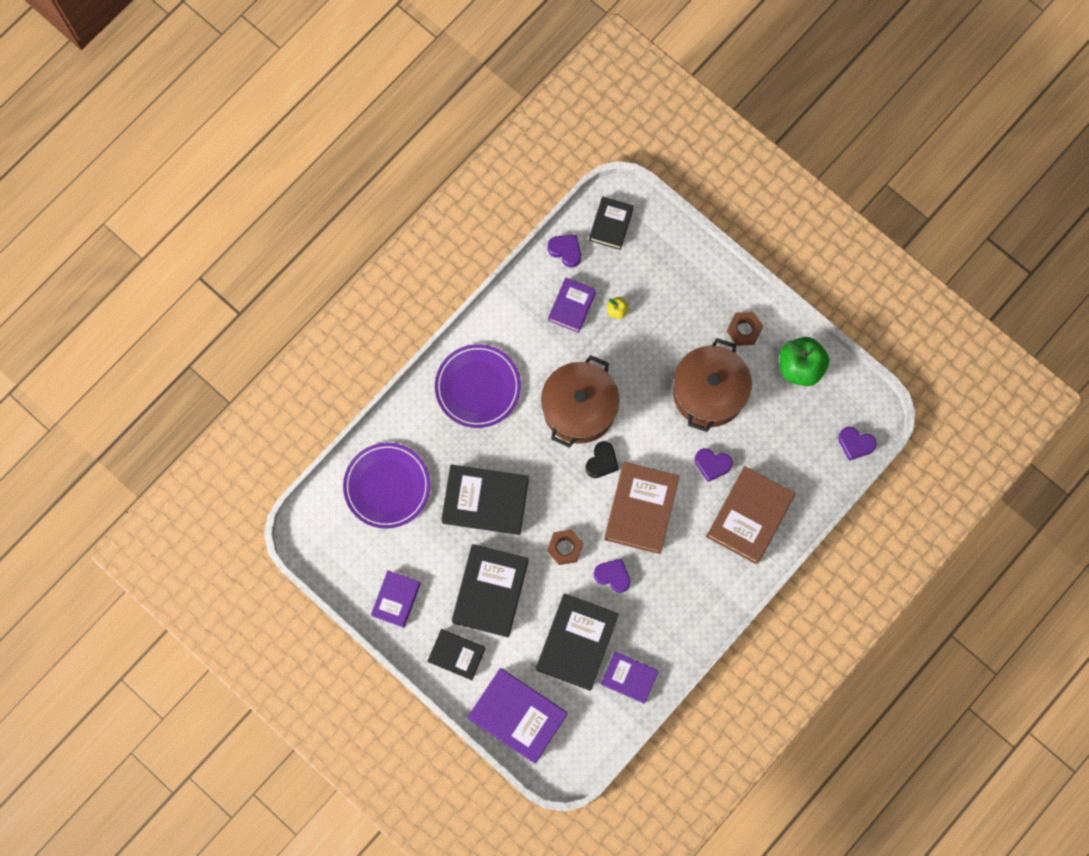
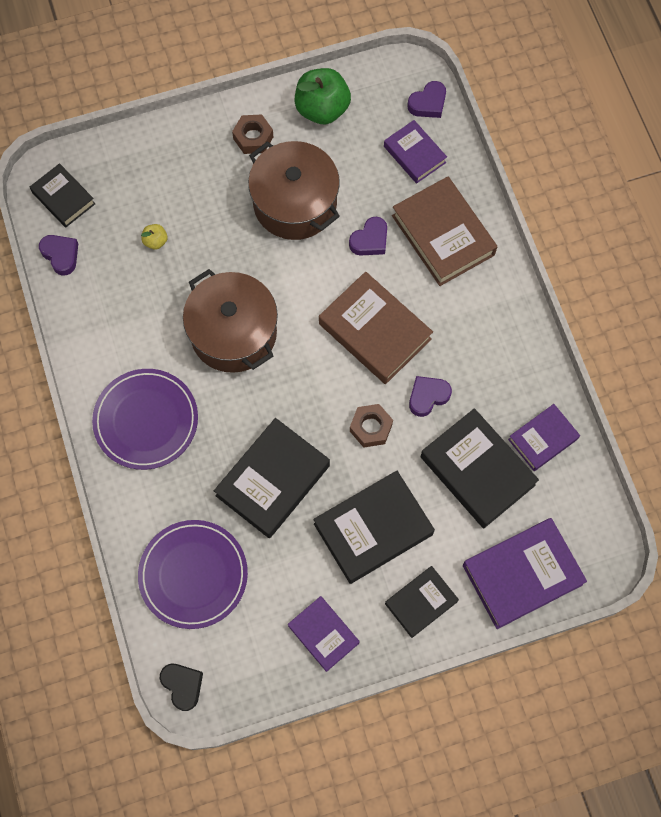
camera: 60 degrees left, 5 degrees down
black book [452,544,528,638] -> black book turned 75 degrees counterclockwise [313,471,435,584]
purple heart [548,235,581,268] -> purple heart turned 75 degrees clockwise [39,235,78,276]
purple book [548,277,596,333] -> purple book moved to [384,120,447,184]
black heart [586,441,619,478] -> black heart moved to [159,664,203,711]

